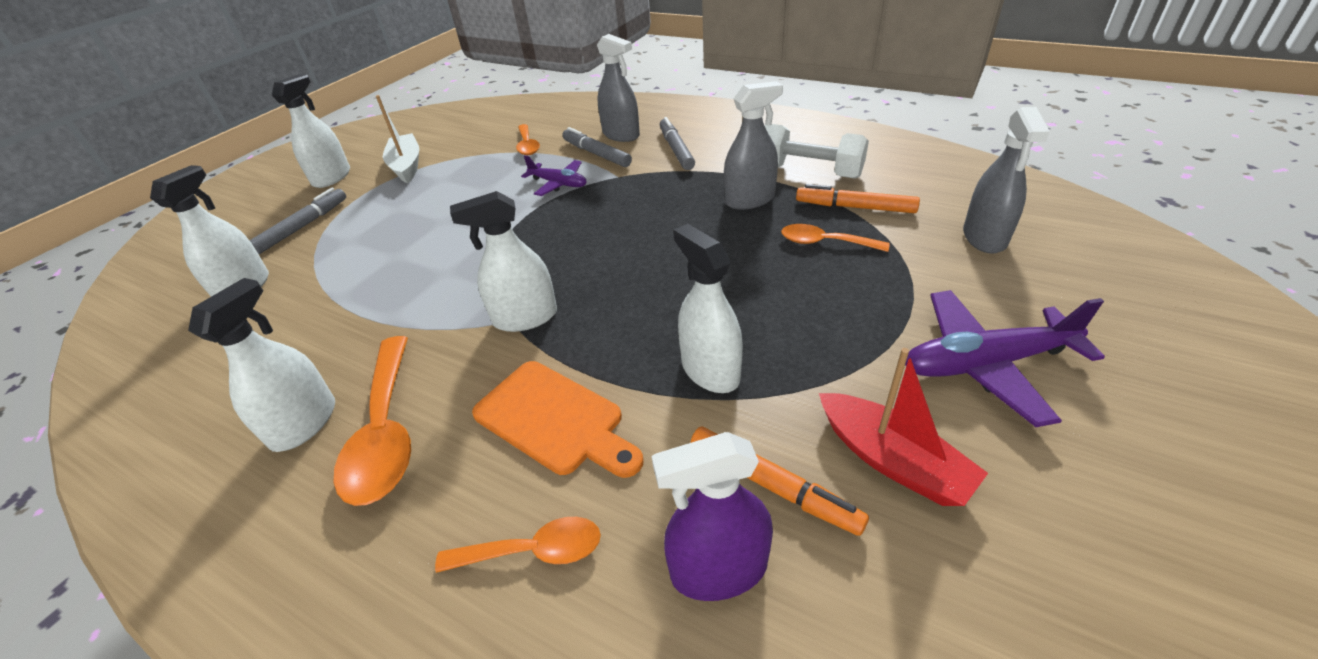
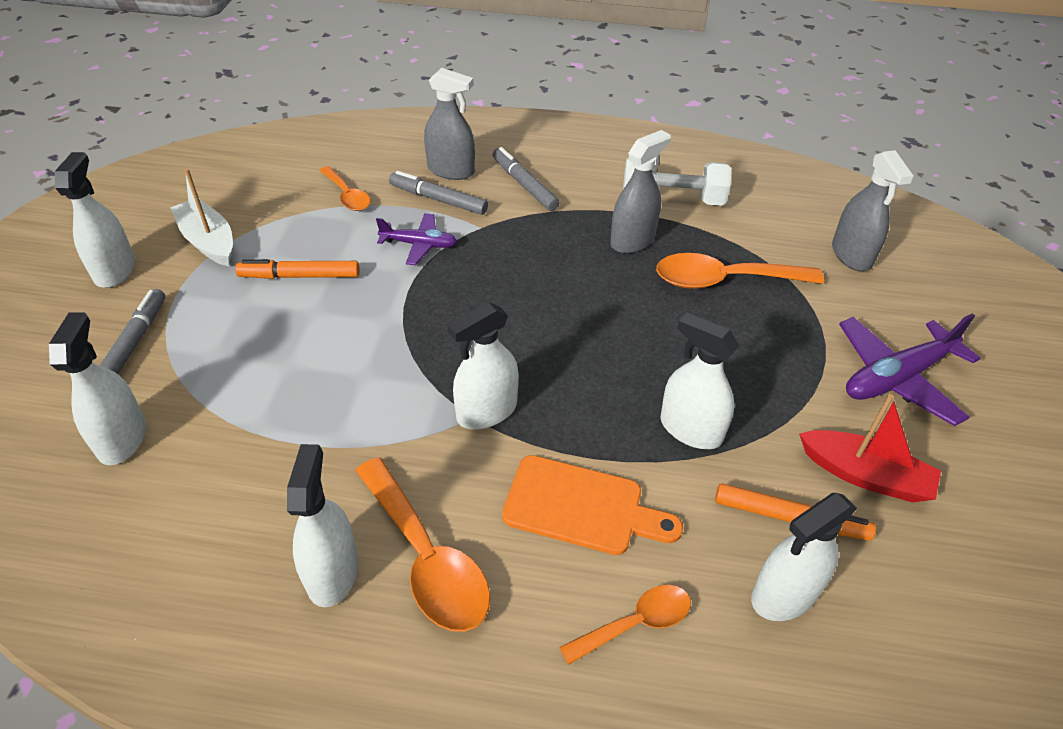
camera: 25 degrees left, 5 degrees up
purple spray bottle [652,432,773,601] -> white spray bottle [751,493,857,621]
orange spoon [781,224,890,252] -> orange spoon [656,253,824,289], size x1.69
orange marker [796,184,920,213] -> orange marker moved to [235,259,360,279]

